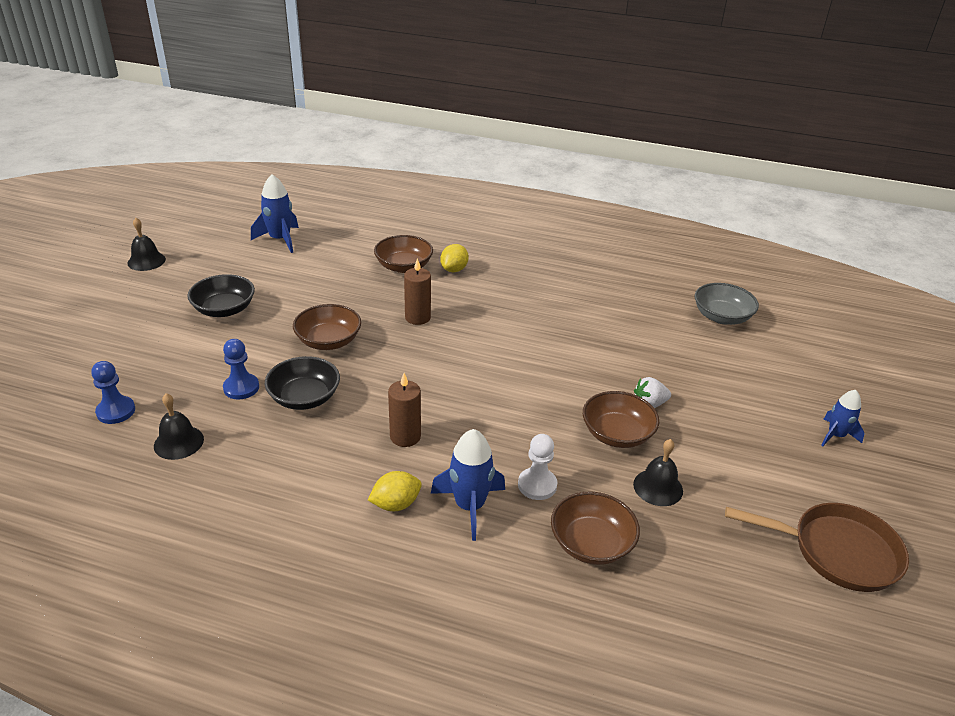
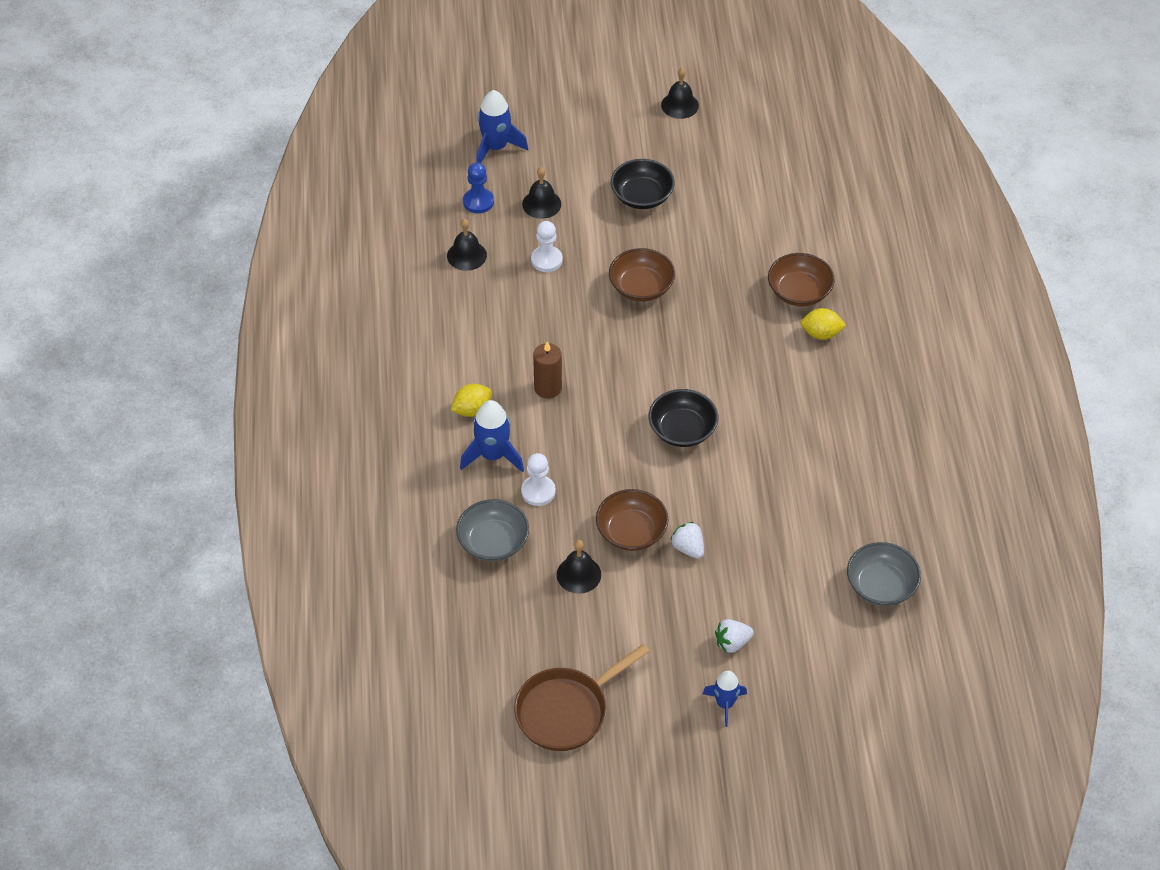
camera: 70 degrees right, 15 degrees up
blue pawn [223,339,259,400] -> white pawn [531,221,563,272]
blue rocket [251,174,299,253] -> blue rocket moved to [476,90,528,163]
black bowl [265,356,340,410] -> black bowl moved to [648,389,718,447]
yellow lemon [368,471,422,511] -> yellow lemon turned 75 degrees counterclockwise [451,384,492,417]
brown candle [404,258,431,325] -> none
brown bowl [551,492,640,565] -> grey bowl [456,499,529,561]
brown pan [725,503,909,592] -> brown pan turned 60 degrees clockwise [514,644,650,751]
none -> black bell [522,167,561,219]
none -> white strawberry [715,619,754,653]

